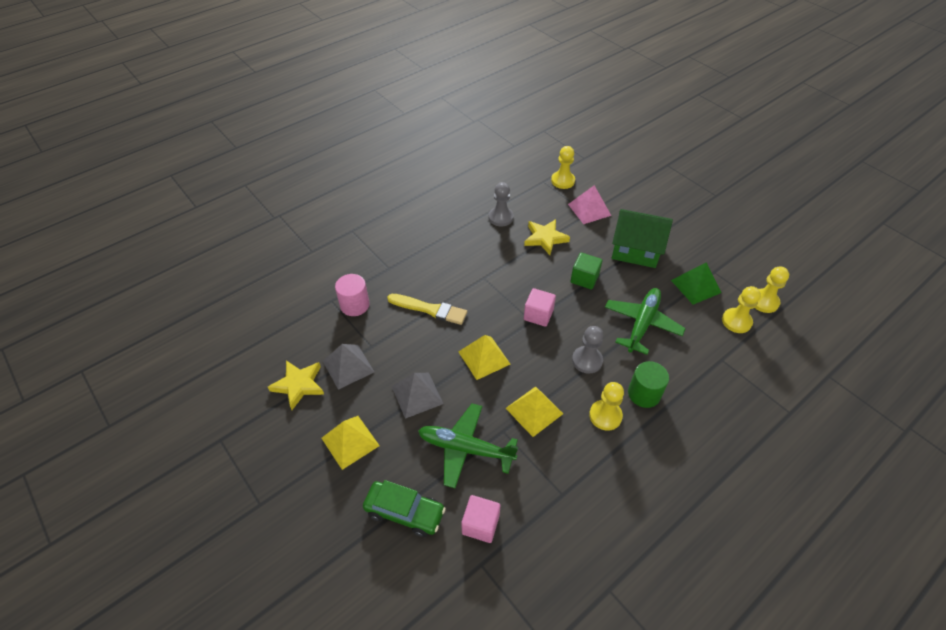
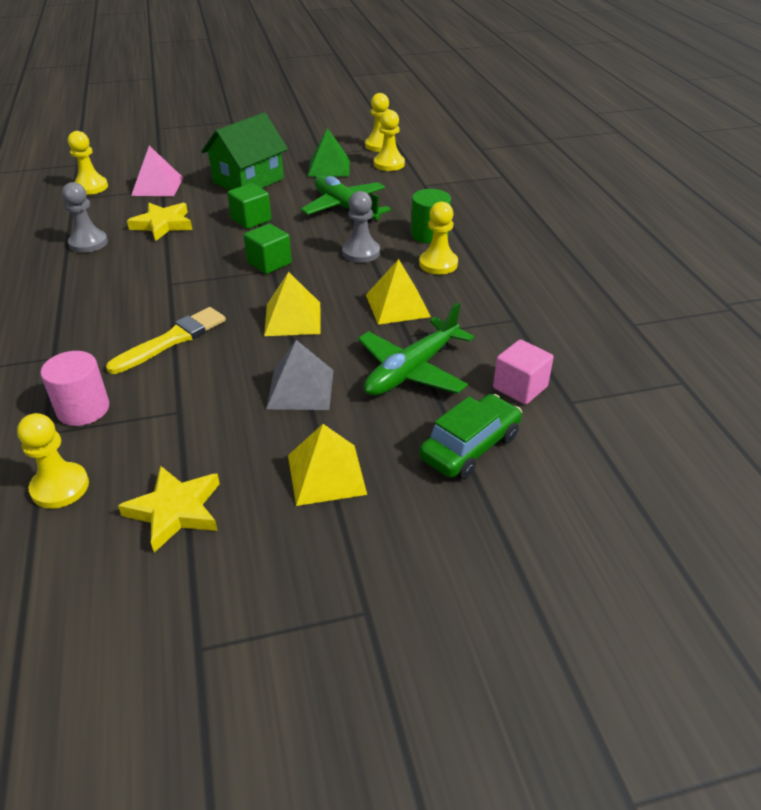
camera: 65 degrees left, 10 degrees down
grey pyramid [323,344,374,390] -> none
pink cube [524,288,556,327] -> green cube [244,223,292,274]
none -> yellow pawn [17,413,89,509]

